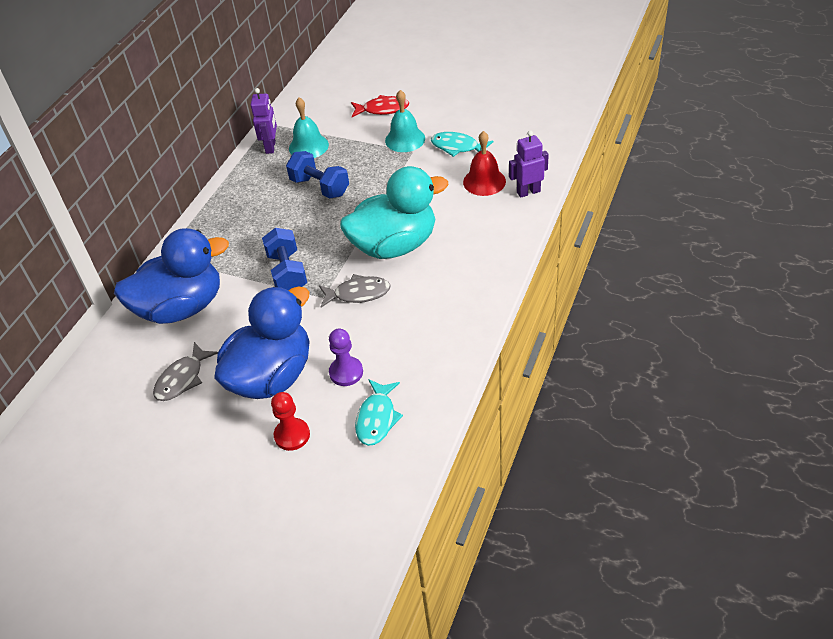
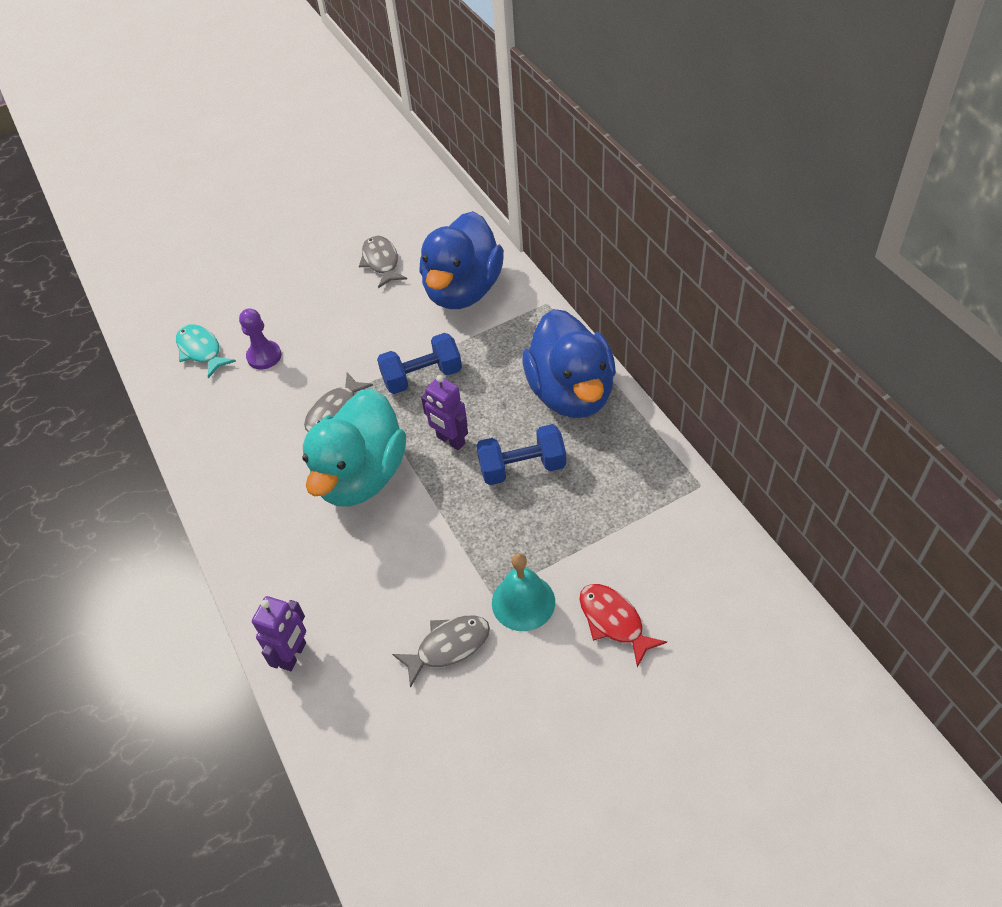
camera: 130 degrees right, 5 degrees up
blue duck [214,286,310,399] -> blue duck moved to [522,309,616,418]
purple robot [251,88,277,154] -> purple robot moved to [421,375,468,450]
blue dumbbell [262,228,307,290] -> blue dumbbell turned 45 degrees counterclockwise [377,333,462,394]
red pawn [271,392,310,451] -> none
turquoise bell [289,98,329,158] -> none
red fish [351,95,409,117] -> red fish turned 105 degrees clockwise [579,584,667,668]
turquoise fish [431,132,493,157] -> grey fish [392,616,490,688]
red bell [463,131,506,196] -> none

